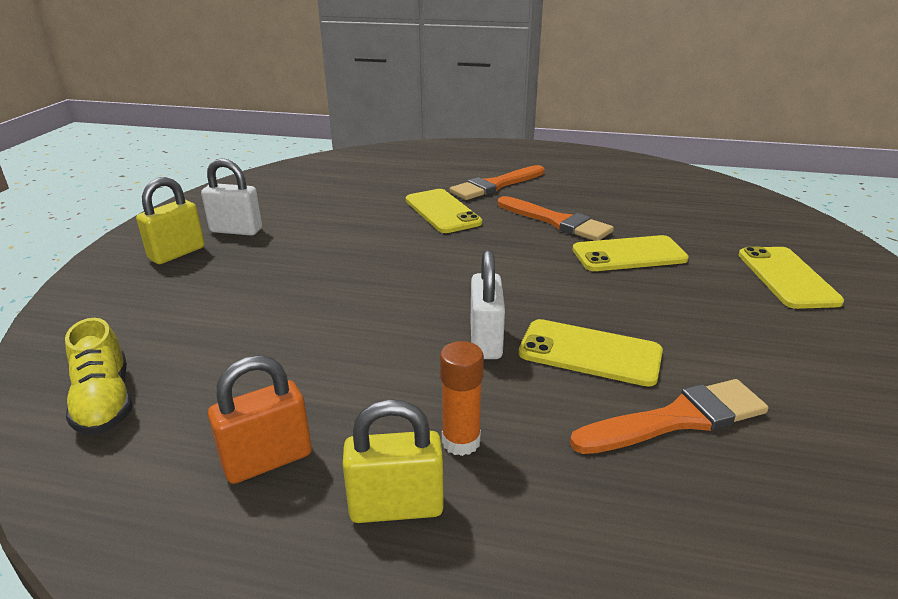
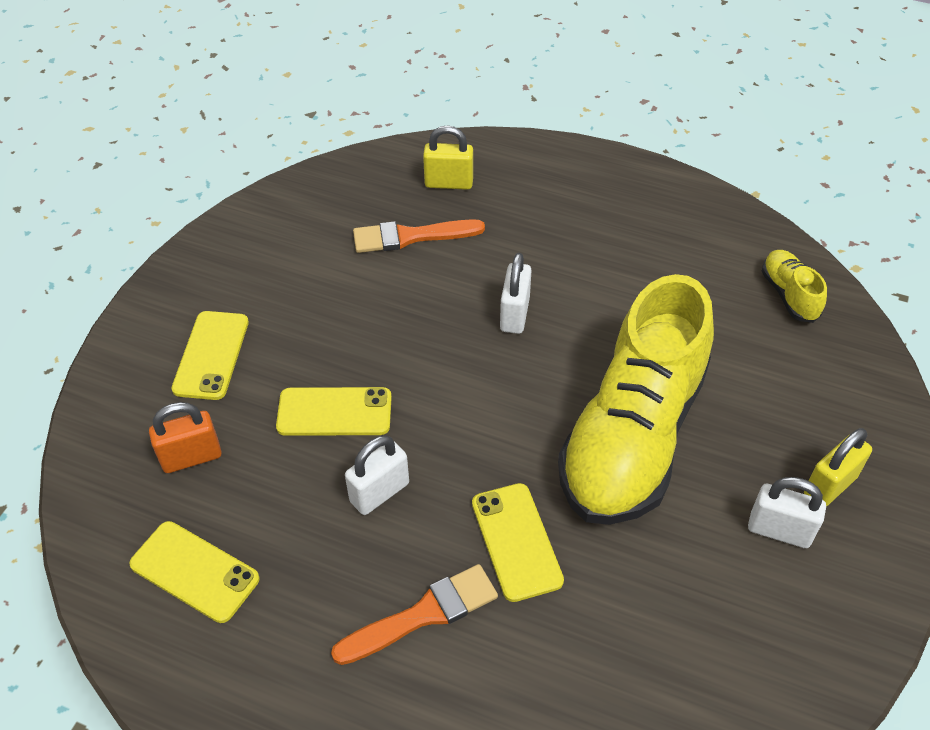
camera: 170 degrees left, 20 degrees up
orange padlock [208,355,312,484] -> orange padlock moved to [149,402,222,473]
yellow padlock [343,399,444,523] -> yellow padlock moved to [423,126,473,190]
orange glue stick [440,341,484,456] -> none
orange brush [498,196,614,241] -> white padlock [345,435,409,515]
yellow phone [518,319,663,387] -> yellow phone moved to [129,521,260,623]
none -> yellow shoe [558,274,714,525]

